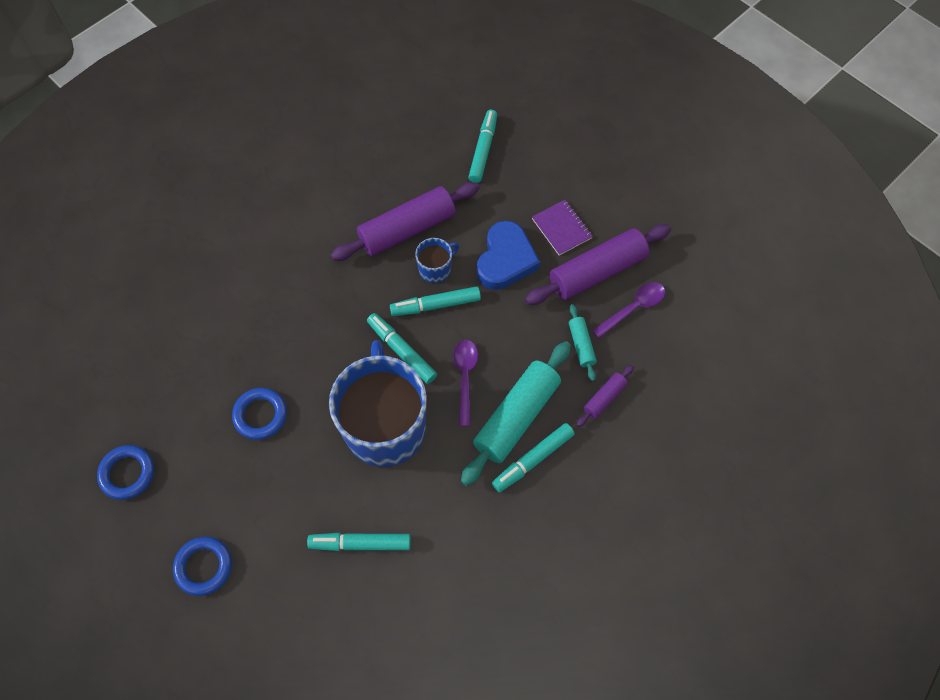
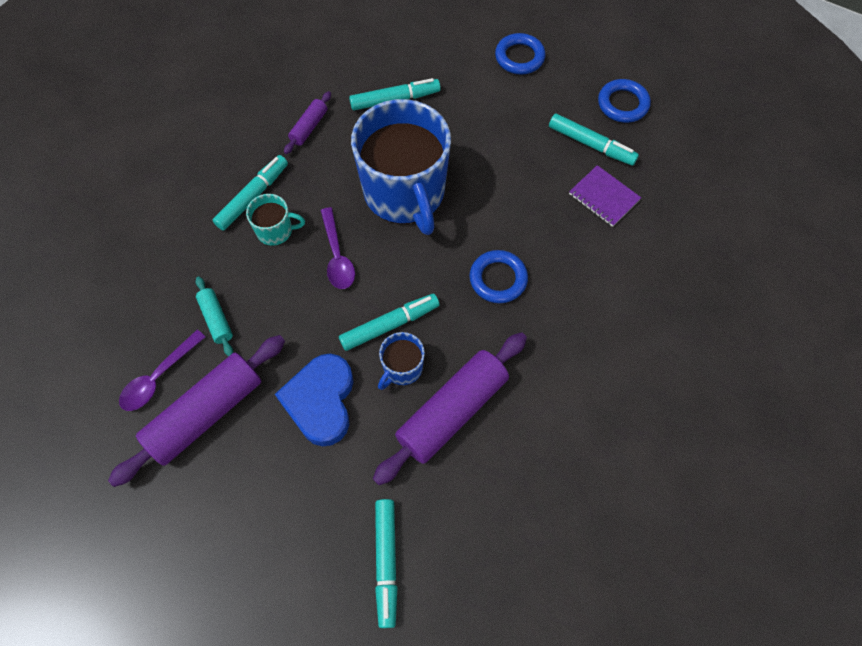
camera: 165 degrees right, 0 degrees up
blue ring [232,388,287,440] -> blue ring moved to [469,250,528,303]
turquoise marker [367,313,437,384] -> turquoise marker moved to [549,113,639,166]
turquoise rolling pin [461,341,571,486] -> turquoise mug [246,194,305,246]
purple notebook [532,200,593,256] -> purple notebook moved to [569,165,641,227]
purple rolling pin [577,365,634,427] -> purple rolling pin moved to [284,91,331,154]

